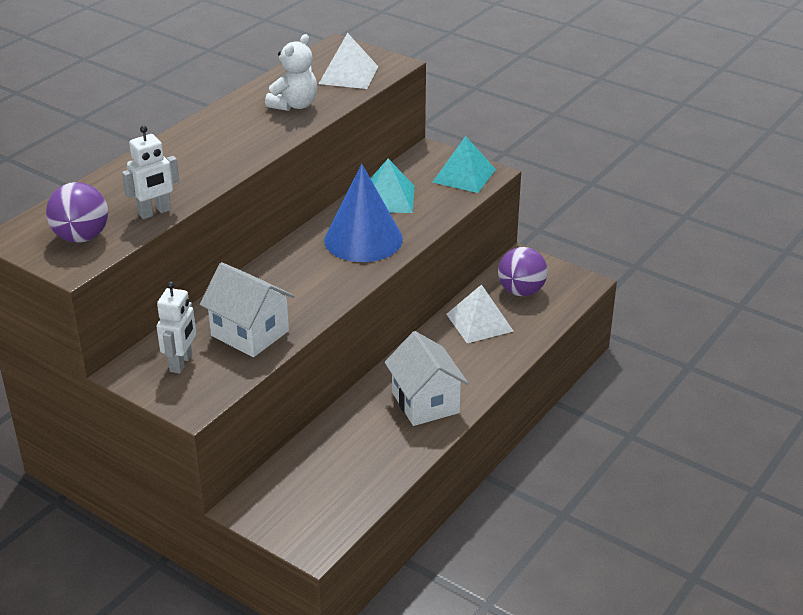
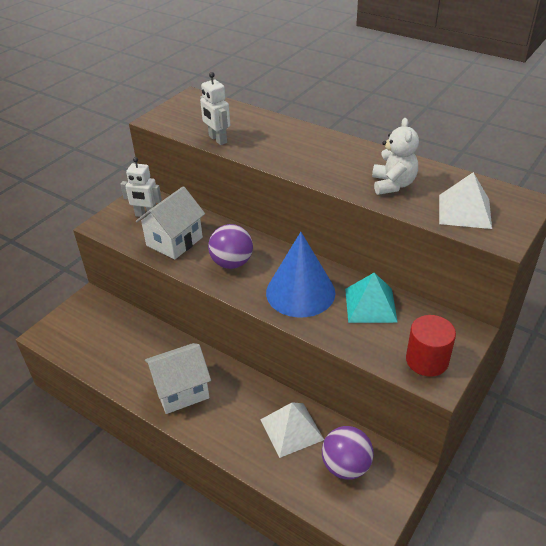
camera: 90 degrees right, 5 degrees up
purple ball [46,182,108,243] -> purple ball moved to [208,224,253,269]
white teddy bear [265,34,317,111] -> white teddy bear turned 120 degrees counterclockwise [372,118,419,195]
turquoise pyramid [433,136,496,193] -> red cylinder [406,315,456,377]

